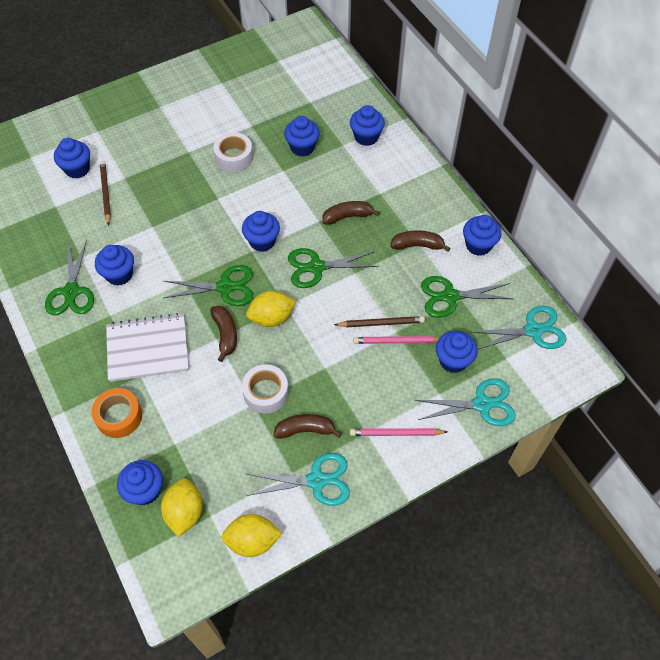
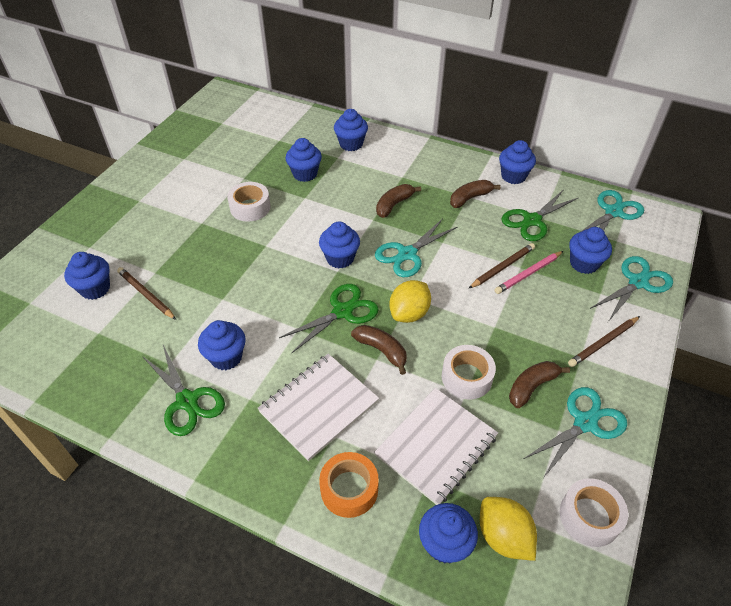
camera: 35 degrees left, 10 degrees down
yellow lemon [221,514,282,557] -> white tape [560,478,628,547]
green scissors [288,248,378,288] -> turquoise scissors [375,219,457,277]
pink pencil [350,428,447,436] -> brown pencil [568,316,640,367]
none -> white notebook [374,388,498,505]

